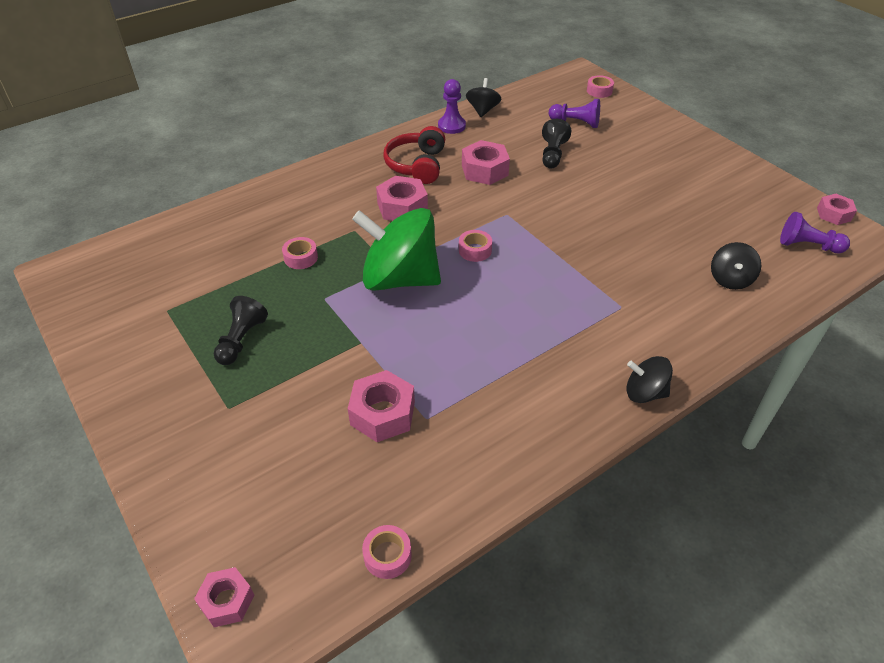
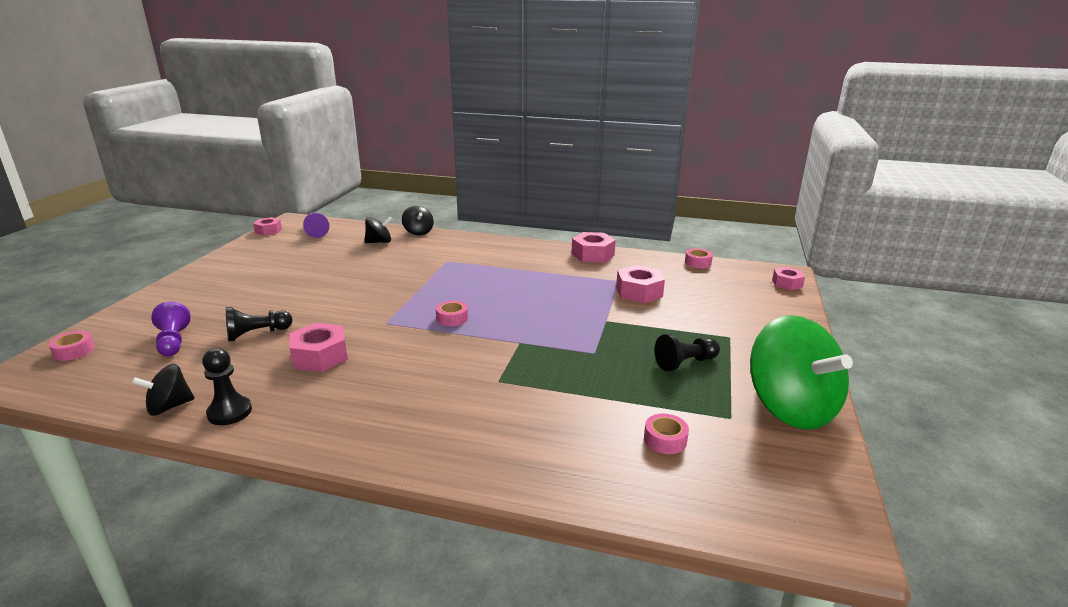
camera: 130 degrees left, 20 degrees down
pink tape [282,237,318,269] -> pink tape moved to [644,414,689,454]
green spinning top [352,208,441,291] -> green spinning top moved to [750,315,853,430]
pink nut [376,176,428,221] -> pink nut moved to [572,232,616,263]
red headphones [383,126,445,184] -> none
purple pawn [438,79,466,134] -> black pawn [202,348,252,425]
black spinning top [627,356,673,403] -> black spinning top moved to [402,206,434,235]

